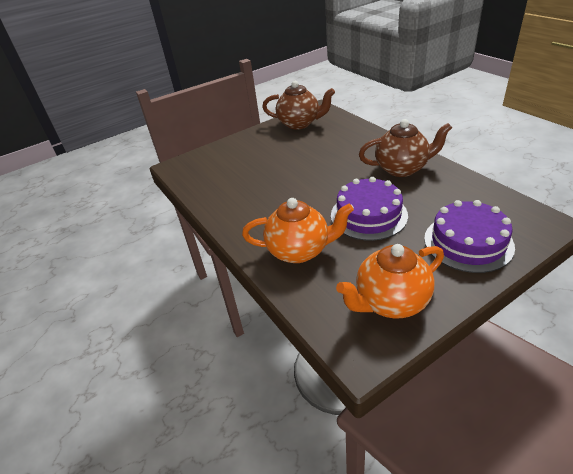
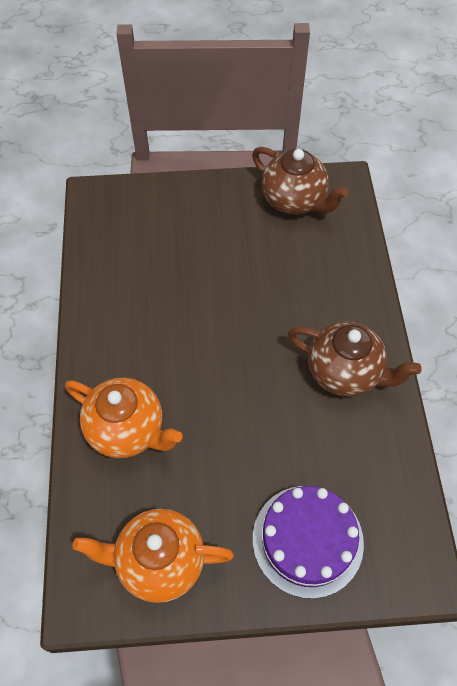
camera: 25 degrees right, 20 degrees up
purple cake [331,177,408,241] -> none

